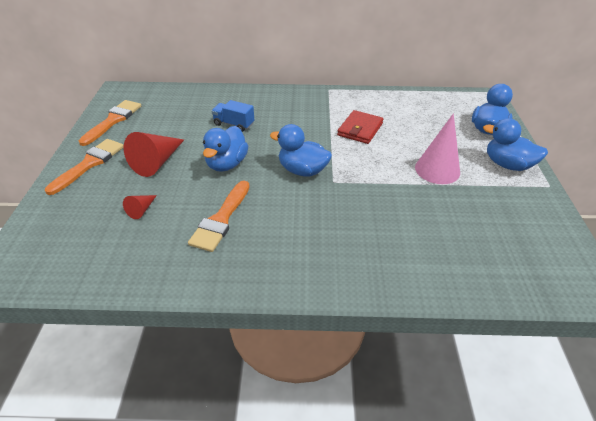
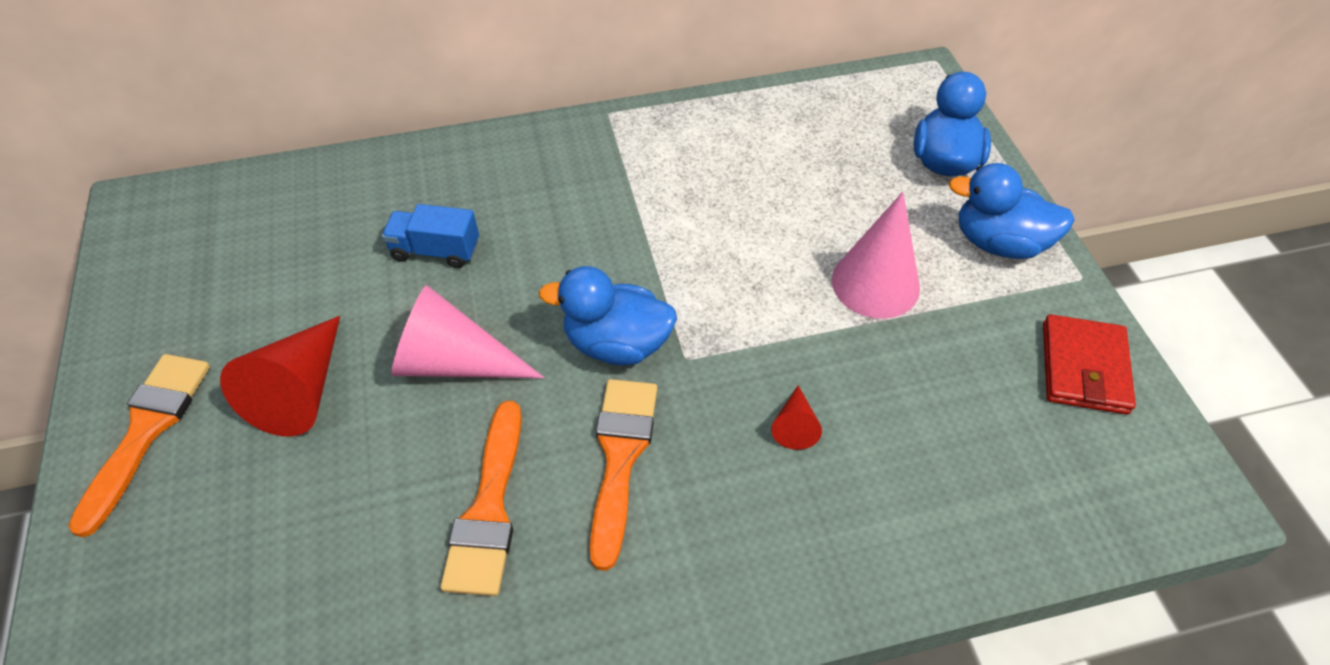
camera: 15 degrees left, 10 degrees up
orange brush [79,100,141,146] -> orange brush moved to [590,379,657,571]
red cone [123,195,157,219] -> red cone moved to [771,385,822,450]
blue duck [203,126,248,172] -> pink cone [391,285,544,378]
red wallet [337,110,383,144] -> red wallet moved to [1043,314,1136,415]

